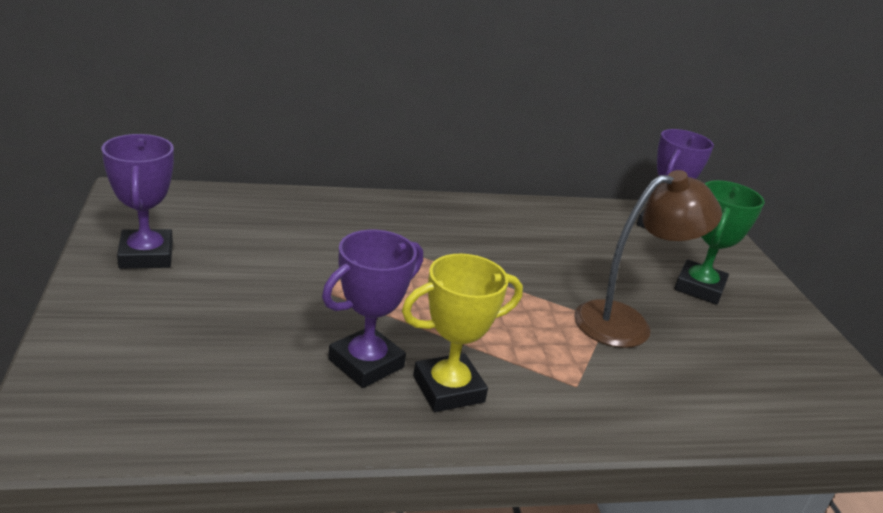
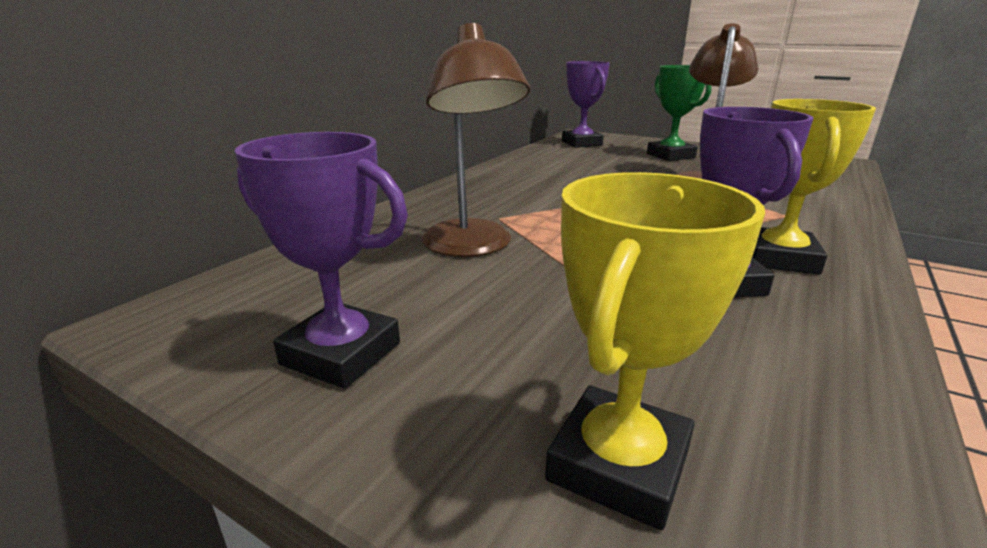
camera: 45 degrees left, 5 degrees down
none -> brown lamp [422,23,530,257]
none -> yellow trophy [545,172,765,530]

